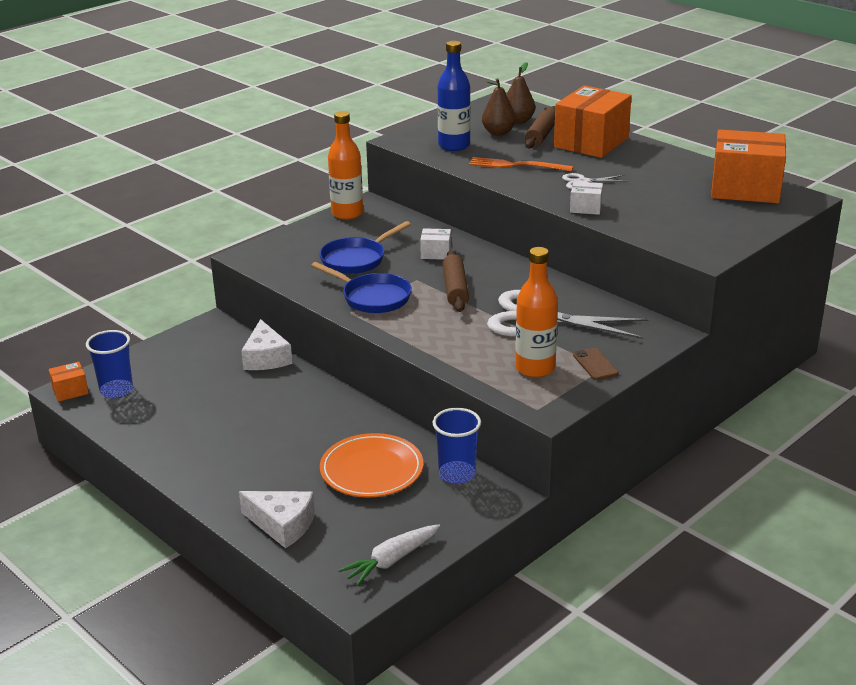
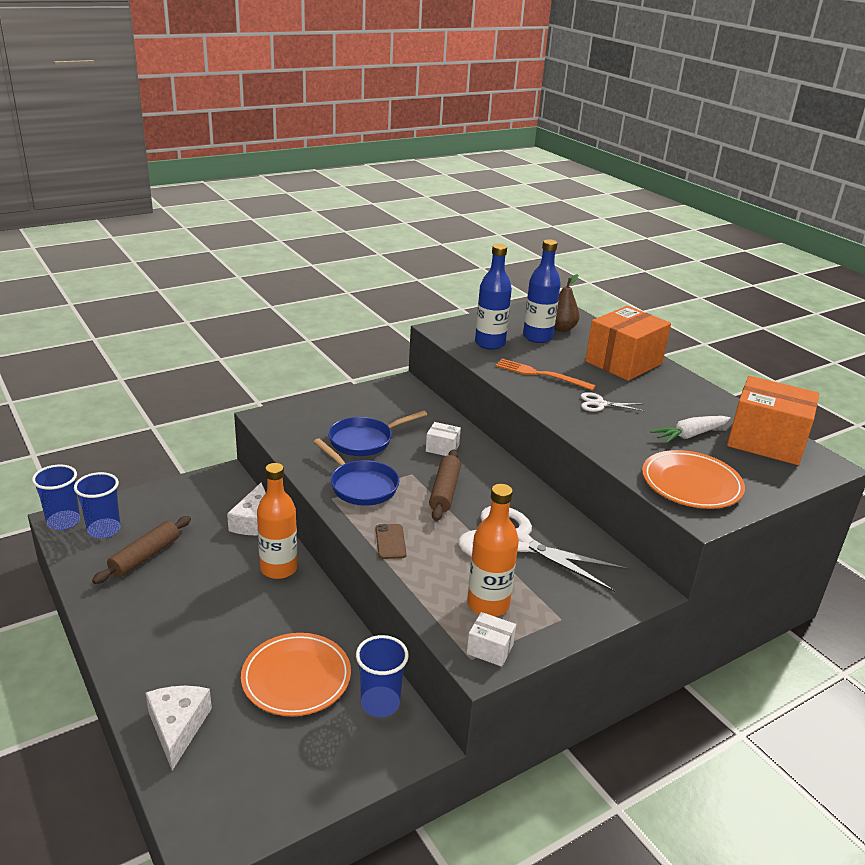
camera: 10 degrees right, 0 degrees up
orange box [48,362,89,402] -> blue cup [32,464,80,530]
white cheese [239,491,315,548] -> white cheese turned 135 degrees counterclockwise [146,686,212,771]
orange bottle [328,111,363,220] -> orange bottle moved to [257,463,298,579]
white carrot [339,524,440,587] -> white carrot moved to [650,416,731,444]
brown pear [482,79,516,136] -> blue bottle [523,239,561,343]
brown rolling pin [525,106,555,148] -> brown rolling pin moved to [92,516,191,584]
white box [570,181,603,215] -> white box moved to [467,612,516,667]
brown phone [573,348,619,380] -> brown phone moved to [376,524,407,559]
none -> orange plate [642,450,745,509]

